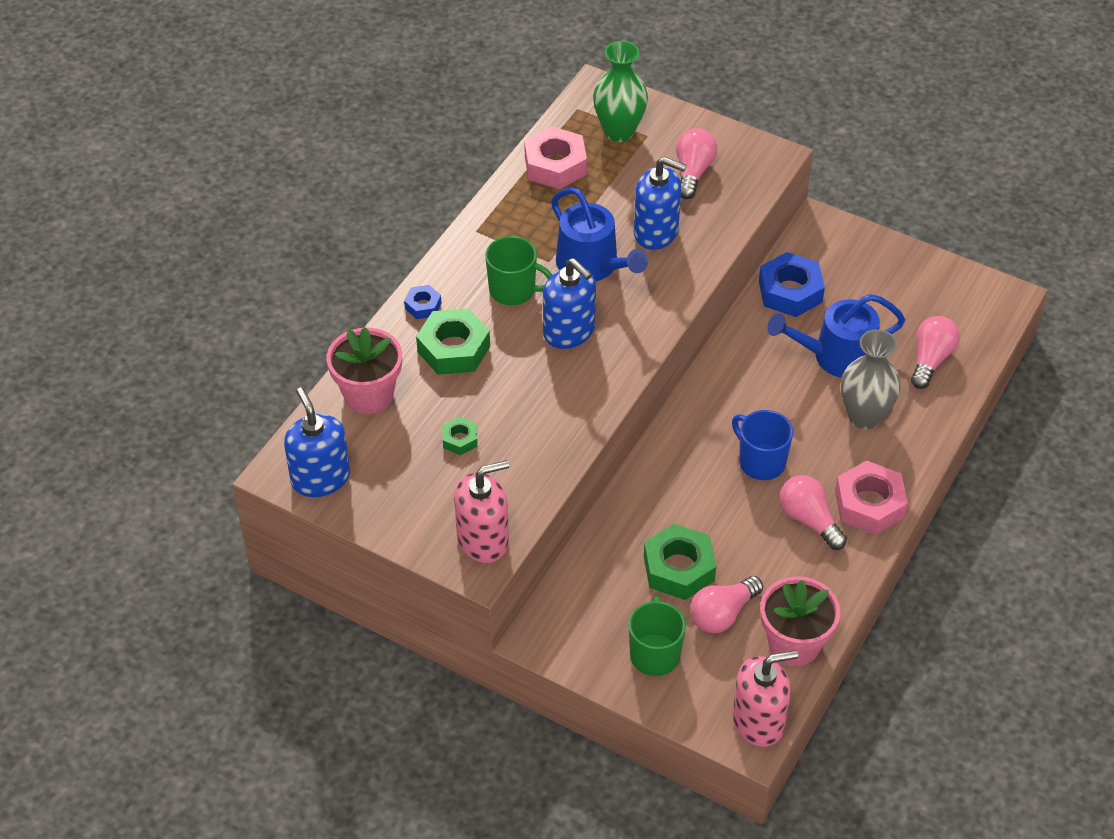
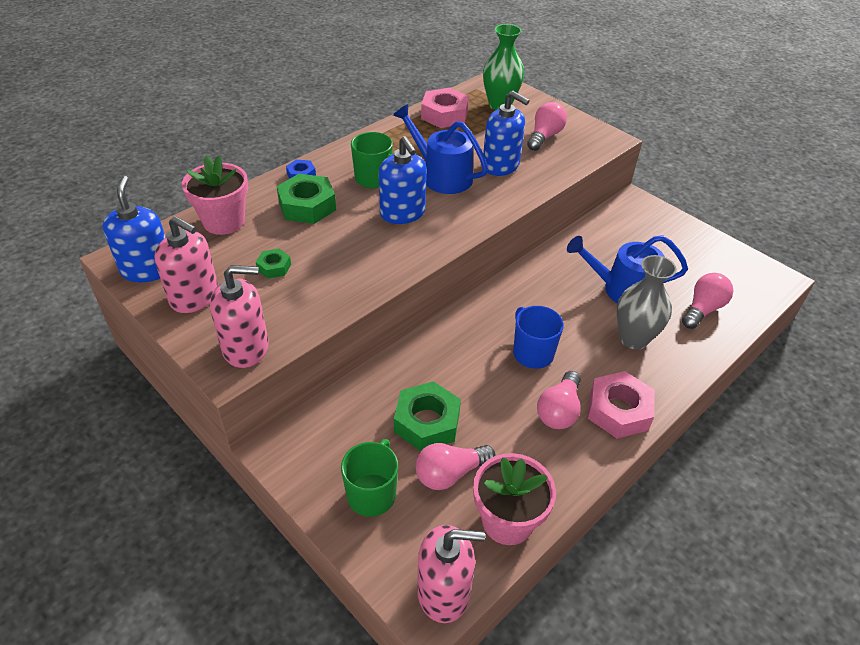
camera: 15 degrees right, 5 degrees down
blue watering can [551,187,648,281] -> blue watering can turned 150 degrees clockwise [393,104,488,194]
blue nut [759,252,825,317] -> none
pink light bulb [780,475,847,550] -> pink light bulb turned 135 degrees counterclockwise [537,371,581,429]
none -> pink soap dispenser [154,216,218,313]

